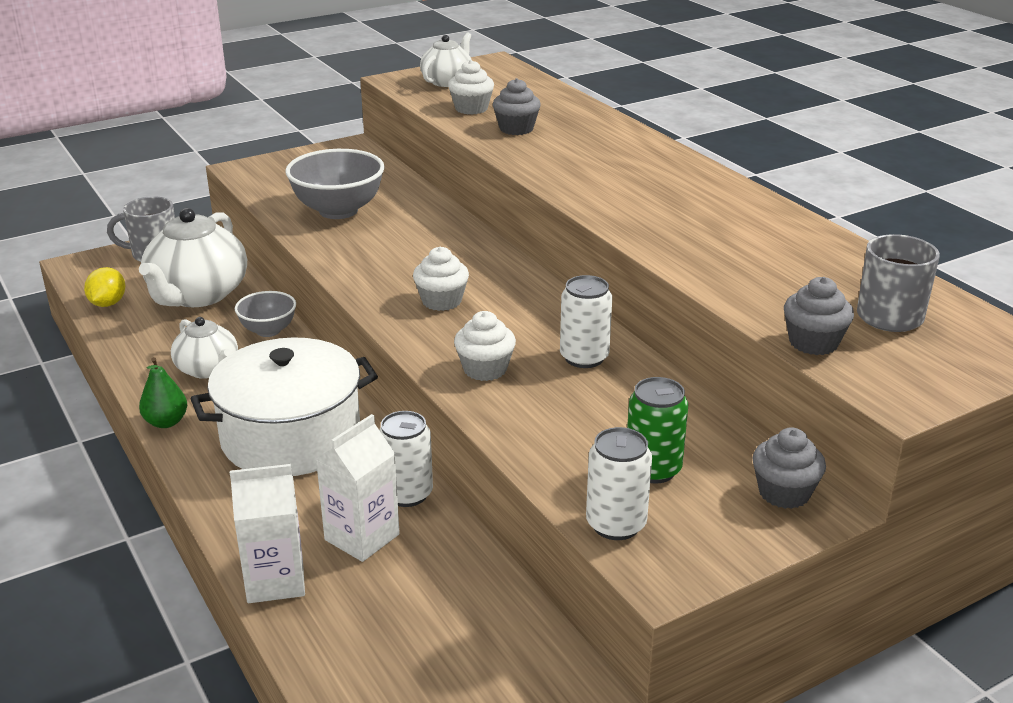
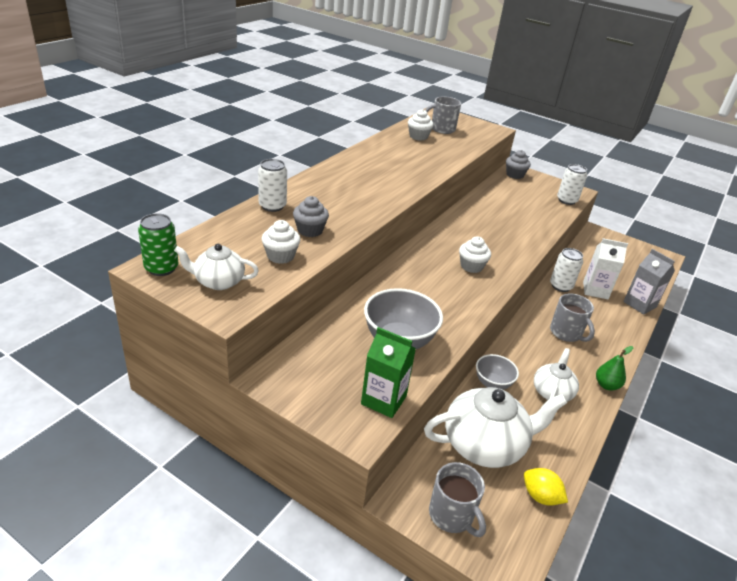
camera: 120 degrees left, 5 degrees up
yellow lemon [84,267,126,307] -> yellow lemon turned 60 degrees clockwise [524,468,568,506]
white pot [190,337,378,476] -> grey mug [550,293,595,342]
white carton [230,464,305,603] -> grey carton [623,249,675,315]
white cupcake [454,311,516,381] -> white cupcake moved to [408,109,434,141]
white can [560,275,612,368] -> white can moved to [258,159,287,212]
green can [627,377,688,484] -> green can moved to [138,213,179,276]
grey cupcake [784,277,854,355] -> none
none -> green carton [361,327,416,418]

